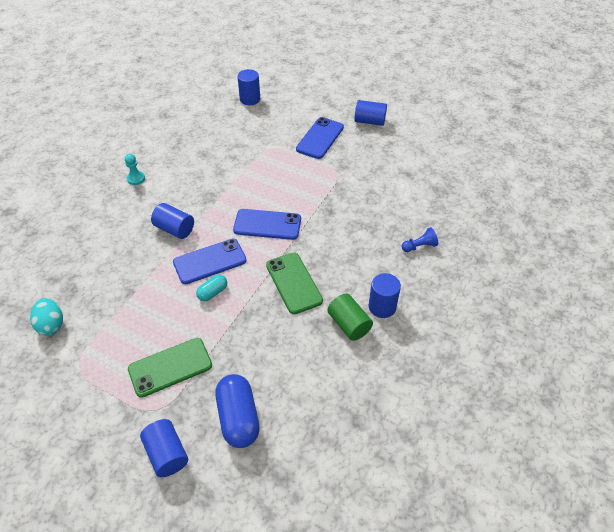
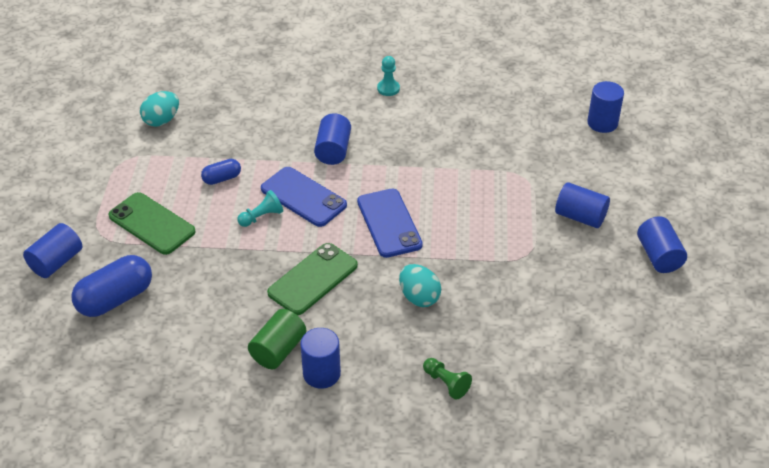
camera: 65 degrees right, 5 degrees down
turquoise capsule [196,274,227,301] -> turquoise pawn [237,190,283,227]
blue phone [296,117,344,159] -> blue cylinder [555,182,610,228]
blue pawn [402,227,438,252] -> green pawn [423,358,472,400]
none -> blue capsule [201,159,241,185]
none -> turquoise egg [399,264,441,307]

